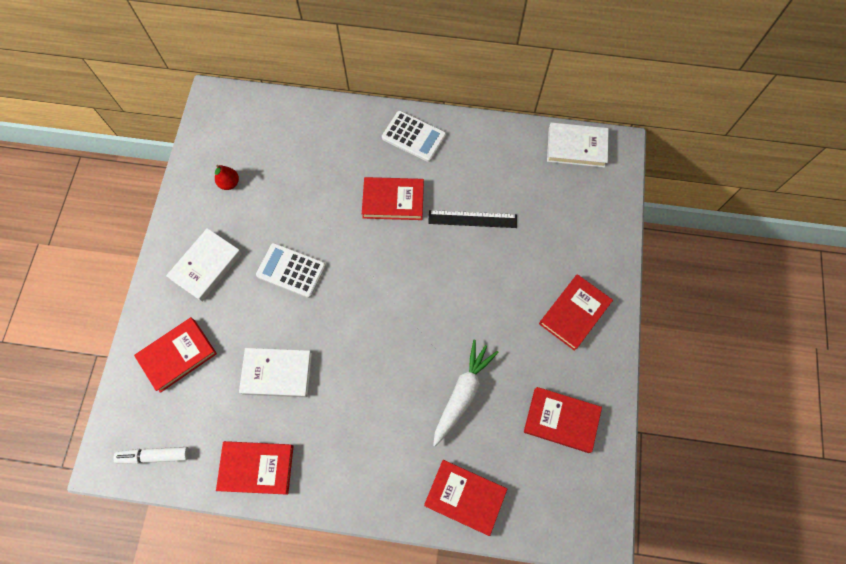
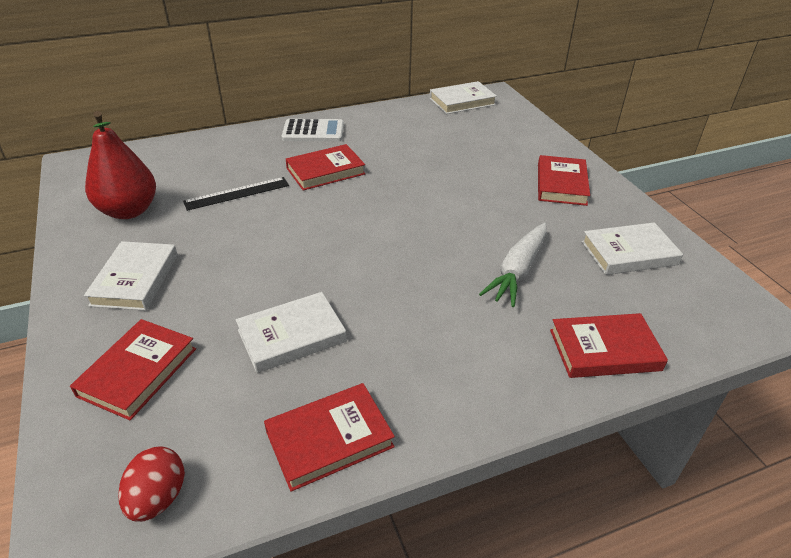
camera: 30 degrees left, 30 degrees down
white marker [113,447,189,464] -> red egg [118,447,185,522]
red pear [215,165,239,190] -> red pear [85,111,156,219], size x2.20
white calculator [256,243,326,298] -> none
black ruler [428,210,517,228] -> black ruler moved to [183,177,289,211]
white carrot [433,340,499,446] -> white carrot turned 150 degrees counterclockwise [479,223,547,307]
red book [524,387,602,453] -> white book [581,222,683,275]

